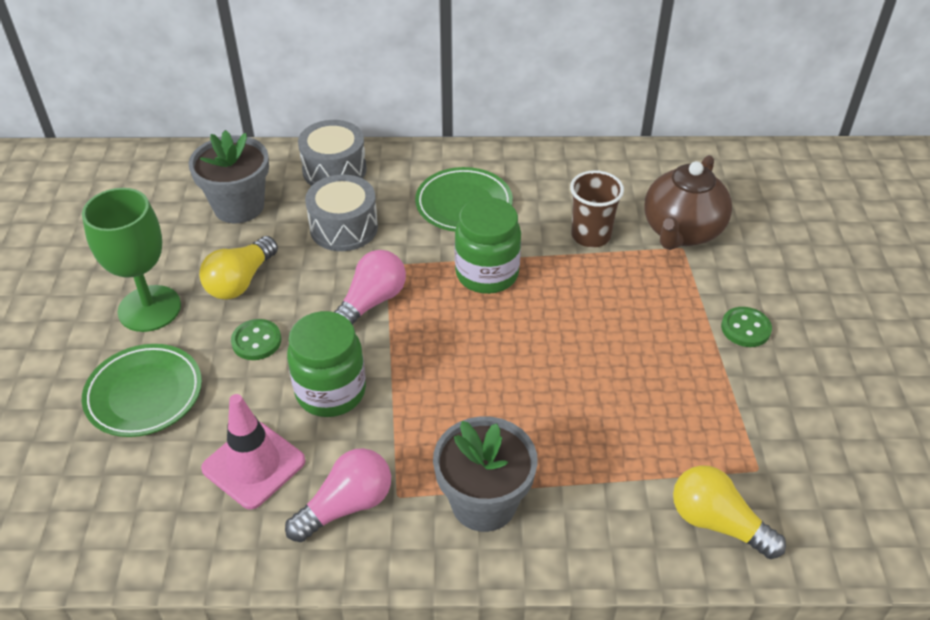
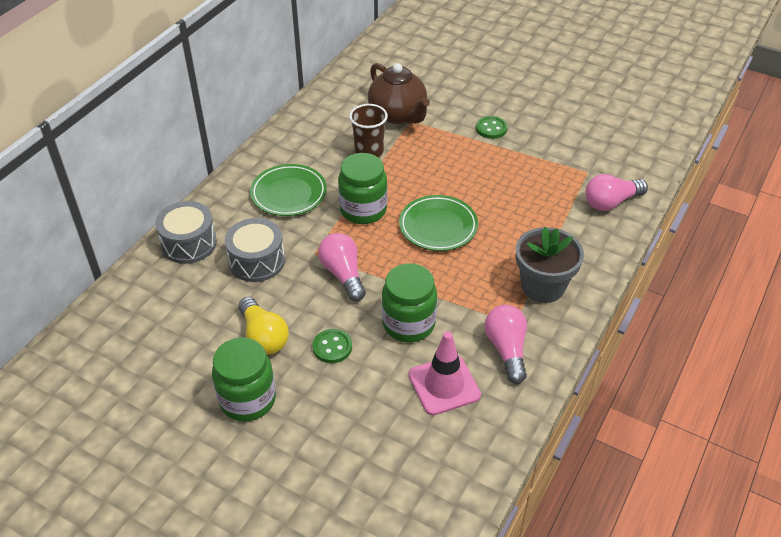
camera: 60 degrees left, 0 degrees up
green goblet [82,188,181,332] -> green jar [212,337,276,422]
green plate [82,344,202,437] -> green plate moved to [399,195,478,251]
grey flower pot [188,130,269,223] -> none
yellow light bulb [673,465,786,559] -> pink light bulb [585,174,648,211]

